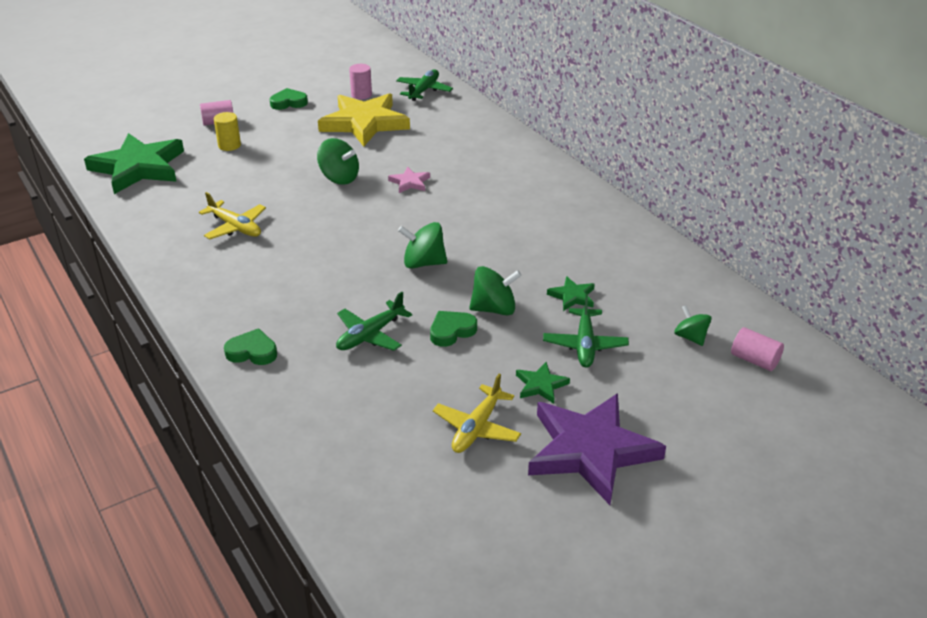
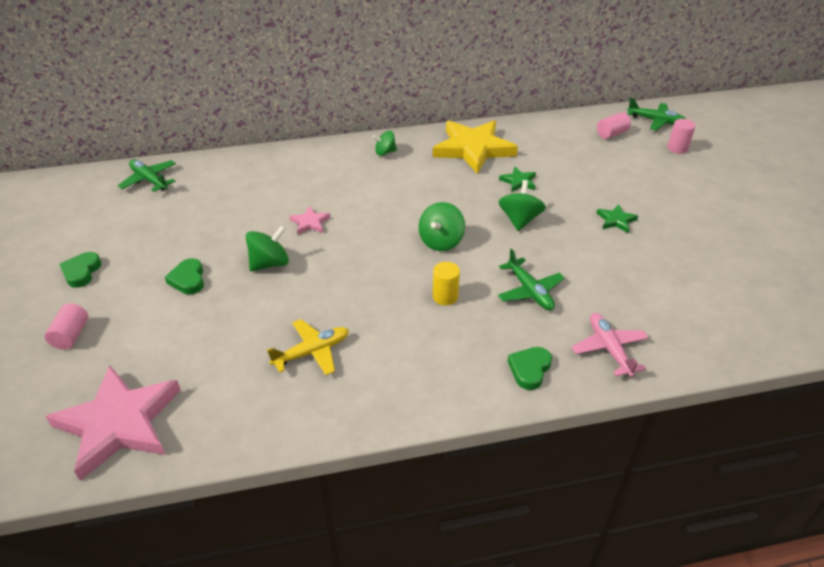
camera: 70 degrees left, 5 degrees up
green star [84,133,184,194] -> pink star [45,365,181,481]
yellow cylinder [214,112,241,151] -> yellow cylinder moved to [433,262,460,305]
yellow star [318,93,410,147] -> yellow star moved to [433,120,518,174]
pink cylinder [349,64,372,99] -> pink cylinder moved to [668,119,696,154]
green heart [430,311,477,347] -> green heart moved to [165,258,204,294]
yellow plane [433,374,521,453] -> none
purple star [528,393,666,505] -> none
green plane [543,294,629,368] -> green plane moved to [627,98,686,131]
green spinning top [674,305,712,346] -> green spinning top moved to [372,131,397,156]
none -> pink plane [572,313,649,377]

